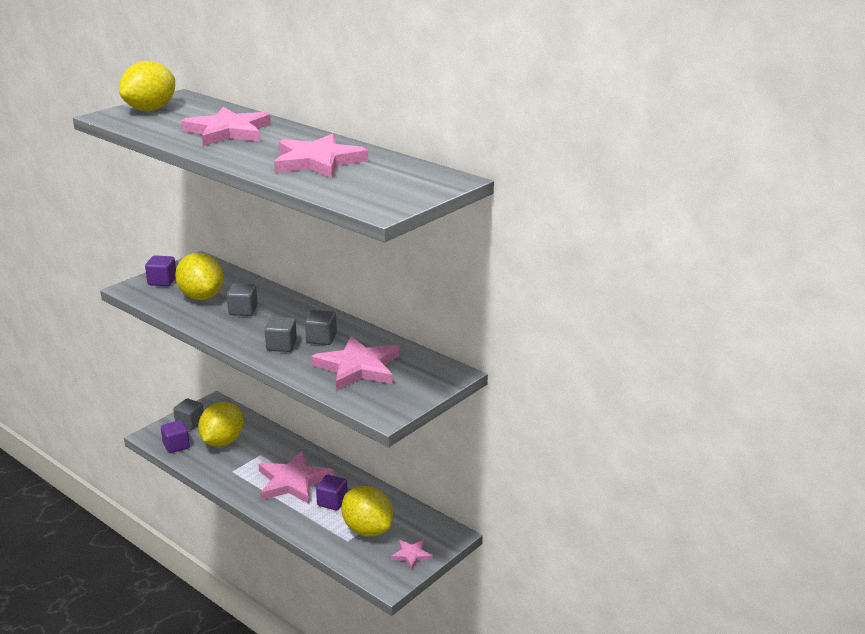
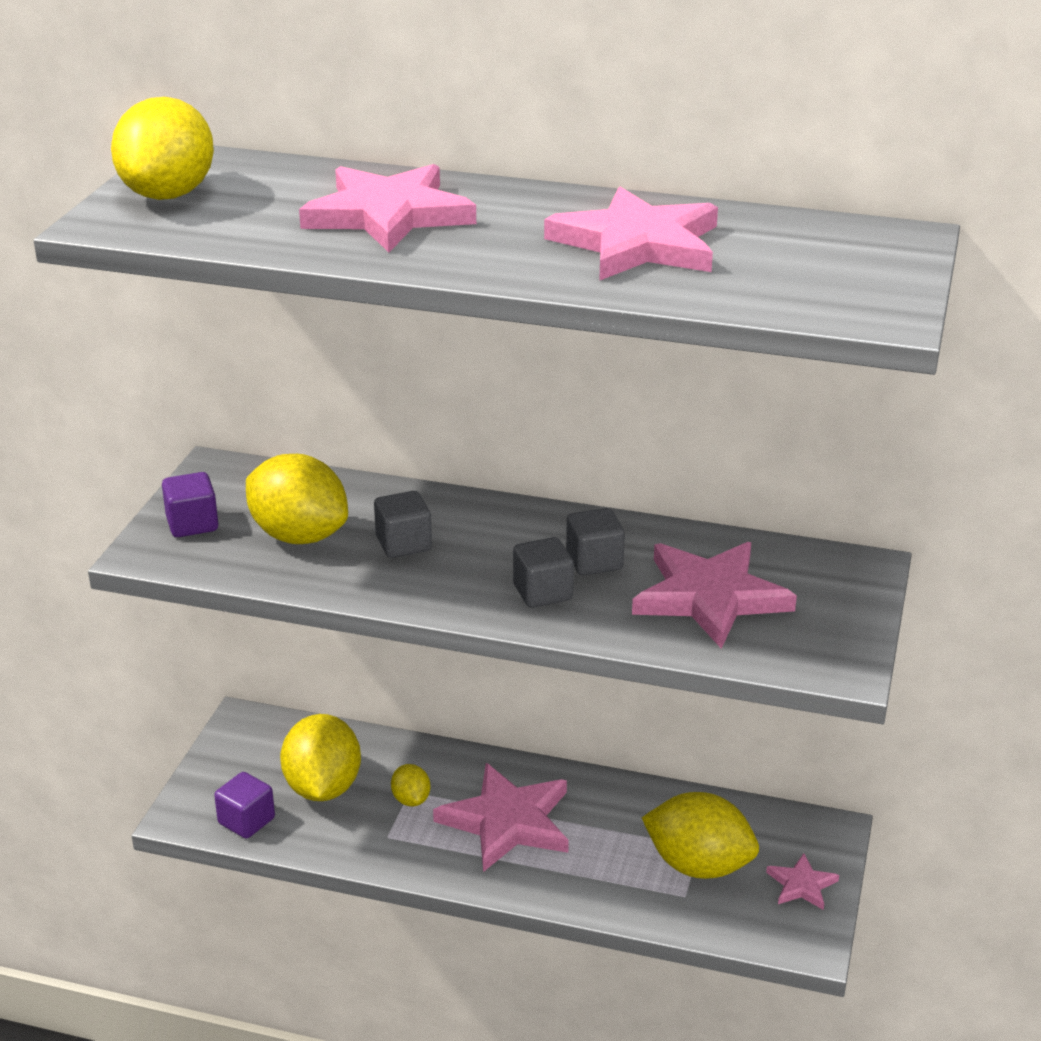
camera: 25 degrees left, 5 degrees up
grey cube [173,399,204,430] -> none
purple cube [316,475,348,510] -> none
none -> yellow lemon [391,764,430,807]

